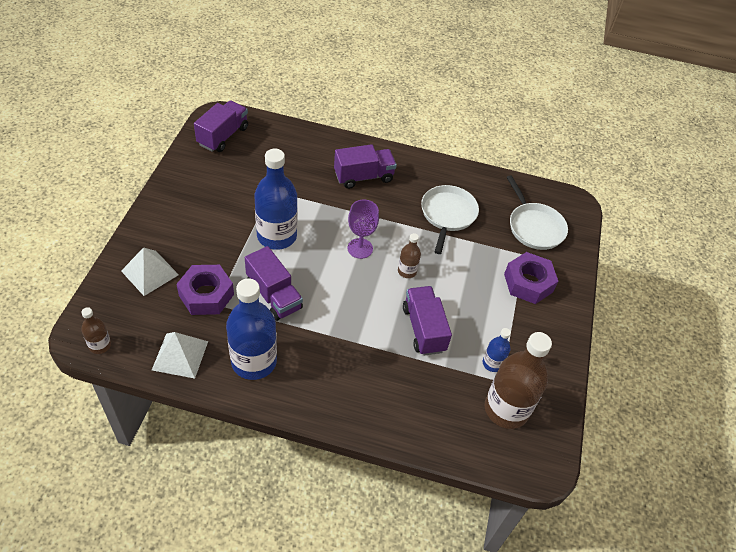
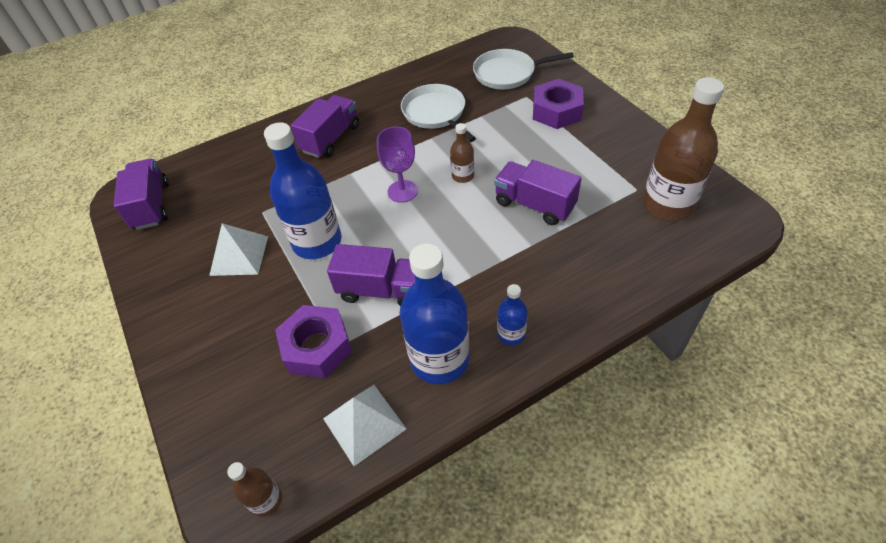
camera: 35 degrees left, 0 degrees up
white pyramid [121,247,179,296] -> white pyramid moved to [209,223,268,276]
blue bottle [483,328,511,372] -> blue bottle moved to [497,284,528,345]
white pan [506,175,568,250] -> white pan turned 150 degrees clockwise [473,49,574,89]

